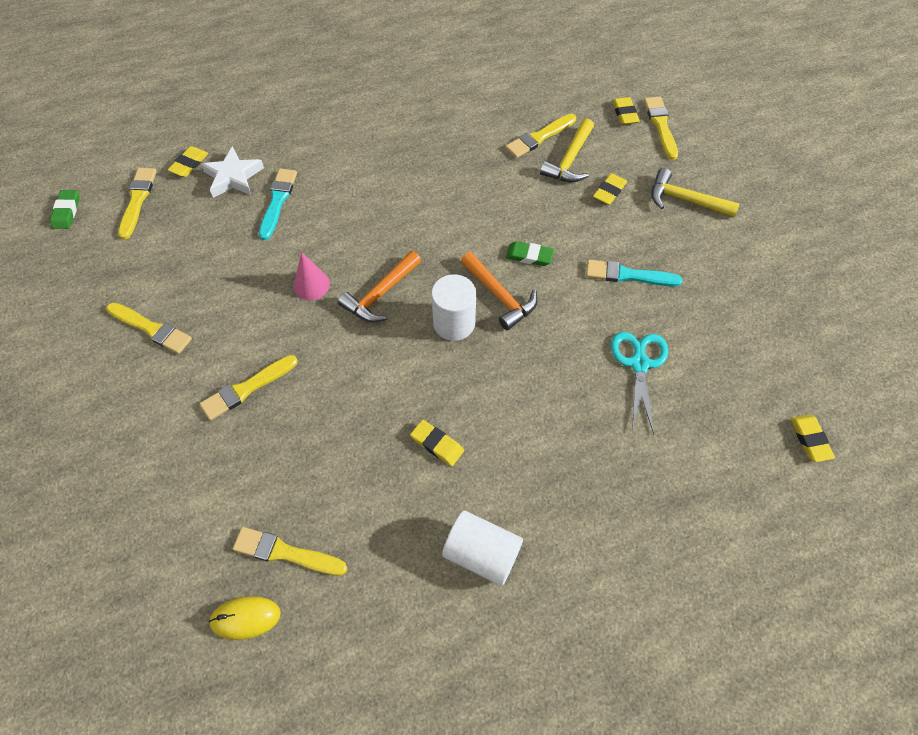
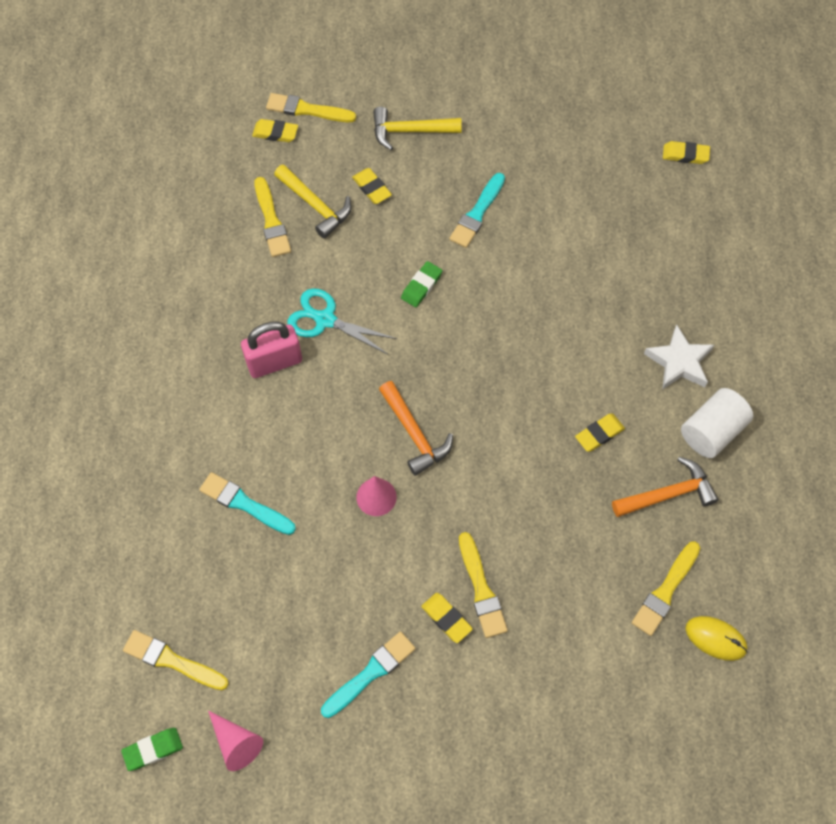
camera: 70 degrees left, 5 degrees up
green eraser [50,190,79,229] -> green eraser turned 45 degrees counterclockwise [121,728,183,771]
yellow brush [106,302,192,354] -> turquoise brush [321,631,415,718]
yellow eraser [168,146,209,177] -> yellow eraser moved to [421,593,473,643]
white star [201,146,264,198] -> white star moved to [644,325,714,390]
yellow mouse [209,596,281,640] -> yellow mouse turned 75 degrees counterclockwise [685,616,748,661]
white cylinder [432,274,476,341] -> none
orange hammer [461,252,537,330] -> orange hammer moved to [612,457,719,517]
turquoise scissors [611,332,668,434] -> turquoise scissors moved to [287,288,397,355]
yellow hammer [651,168,740,217] -> yellow hammer turned 45 degrees clockwise [373,107,462,150]
none -> pink cone [208,711,263,771]
none -> pink padlock [241,322,302,378]

